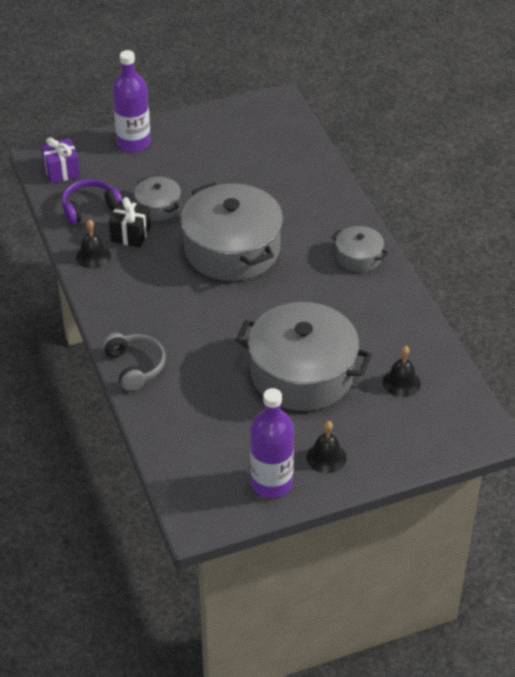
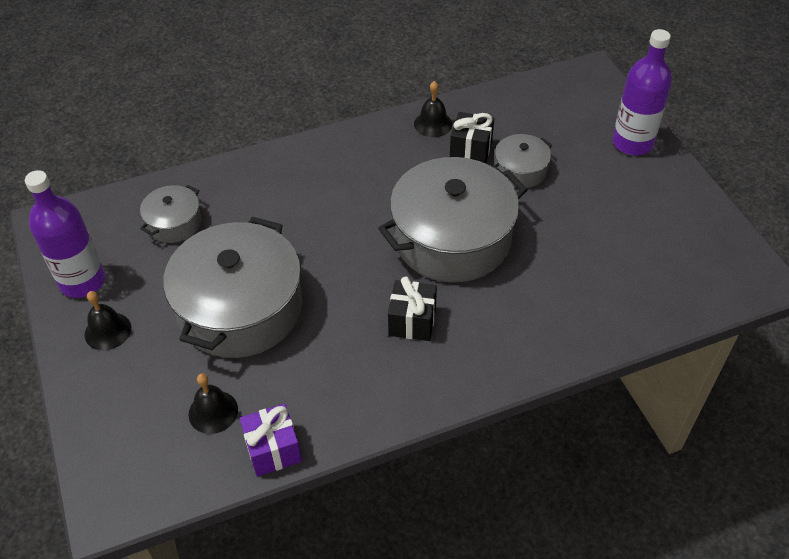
camera: 90 degrees right, 5 degrees up
purple gift [41,137,80,184] -> purple gift moved to [240,403,302,477]
purple headphones [62,179,122,224] -> none
grey headphones [102,333,166,391] -> none
grey pot [332,226,388,272] -> grey pot moved to [140,185,201,243]
none -> black gift [388,276,437,341]

